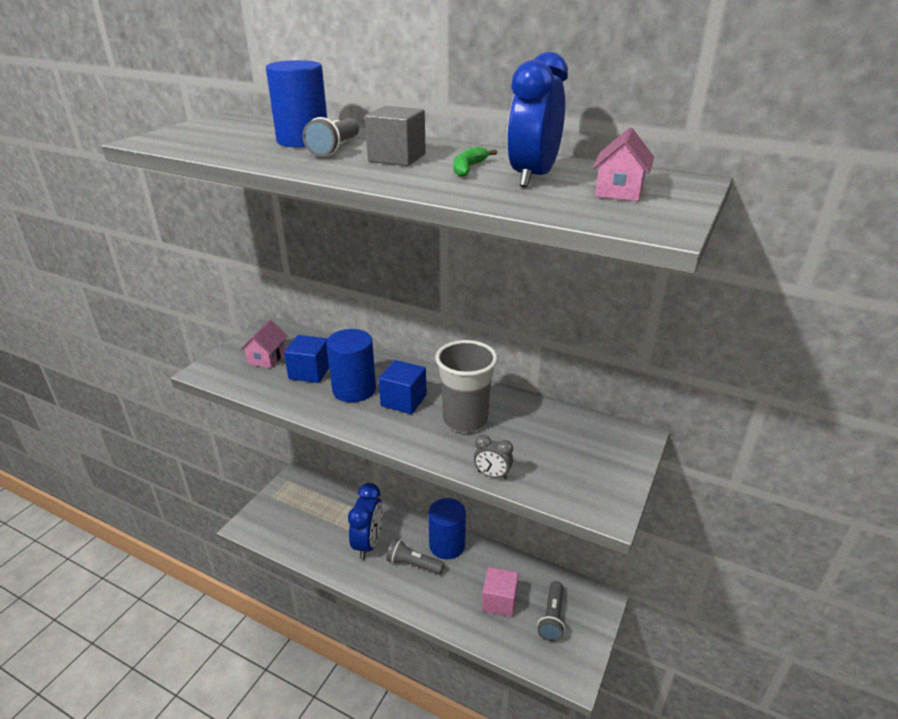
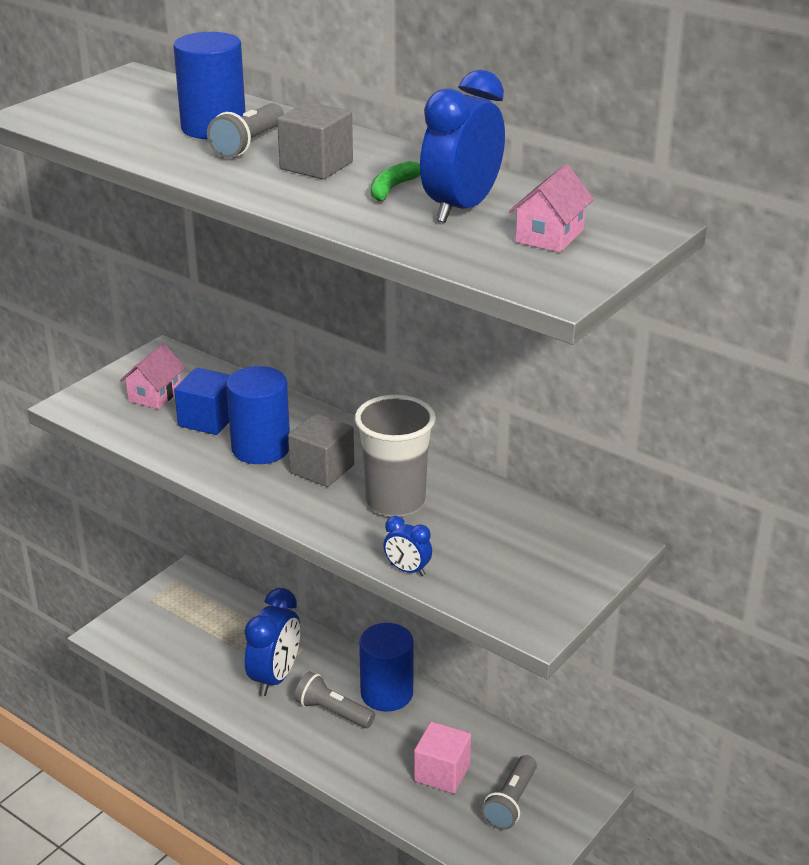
camera: 10 degrees right, 0 degrees up
blue cube [379,360,427,414] -> grey cube [288,413,354,487]
grey clock [474,435,513,479] -> blue clock [383,516,432,576]

